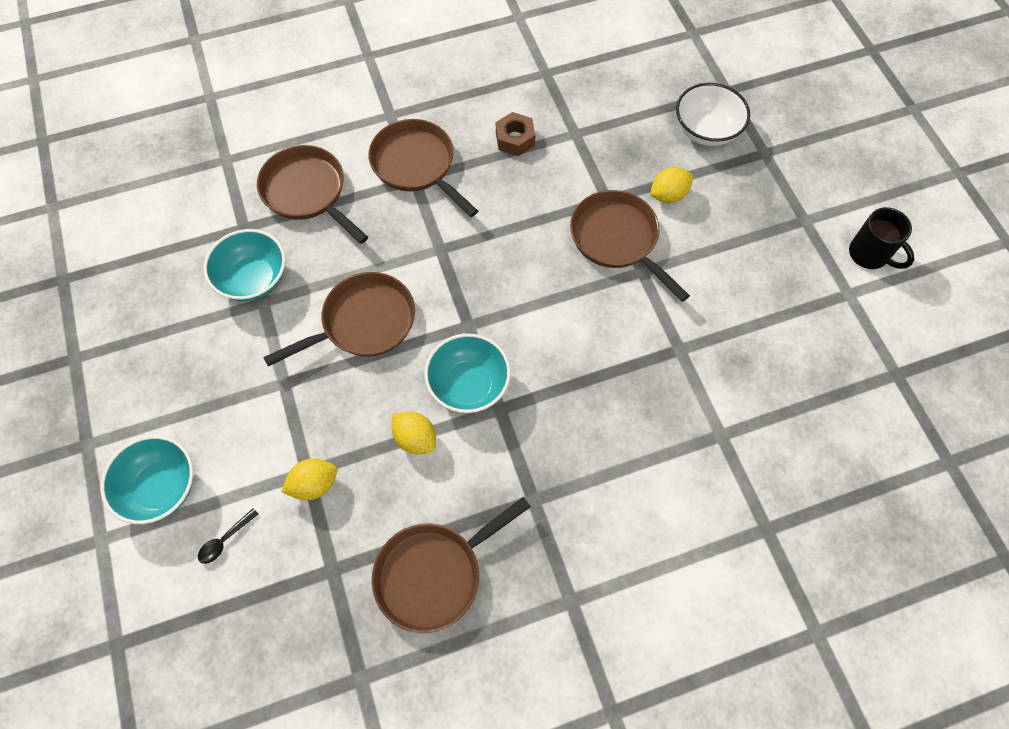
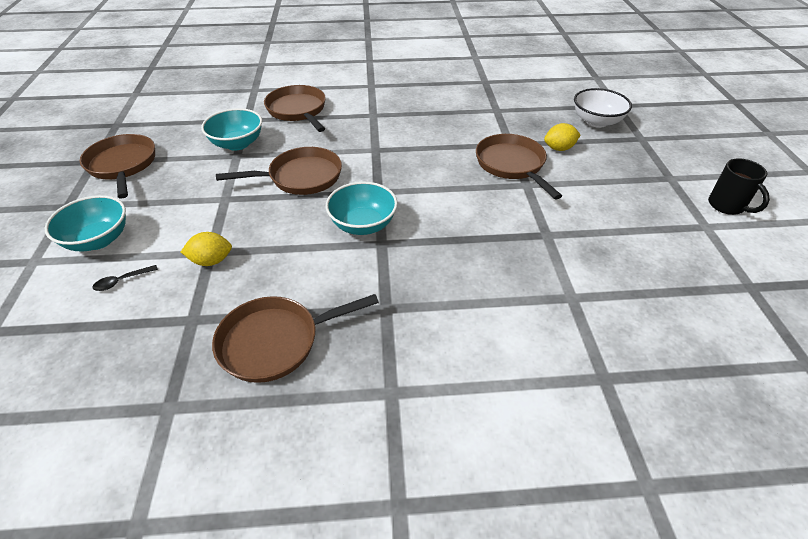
camera: 15 degrees right, 20 degrees down
brown pan [368,119,478,217] -> brown pan moved to [80,134,155,198]
yellow lemon [392,412,436,454] -> none
brown nut [496,112,535,156] -> none

